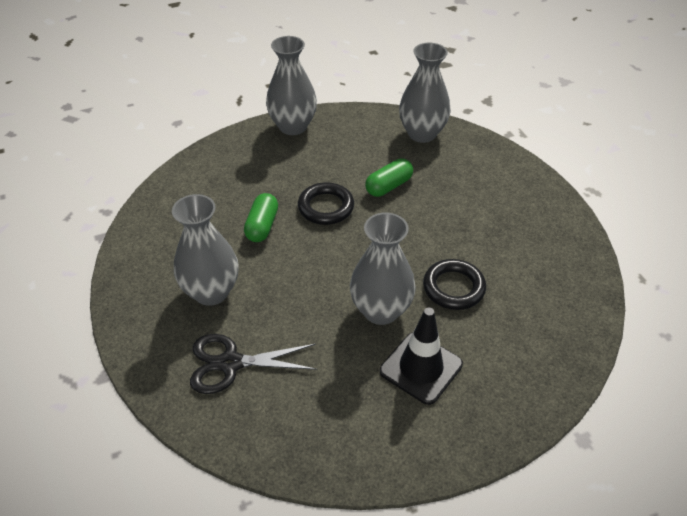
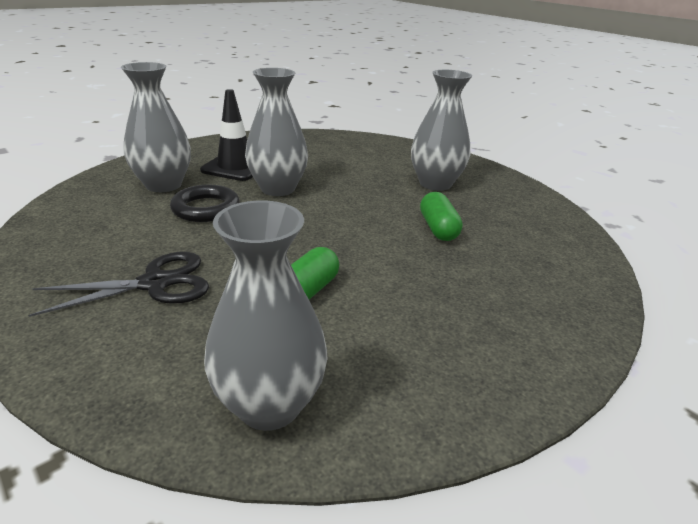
camera: 160 degrees right, 15 degrees down
black scissors [190,334,317,394] -> black scissors moved to [28,252,209,317]
grey vase [266,36,317,135] -> grey vase moved to [121,62,191,192]
black ring [298,182,354,225] -> none

